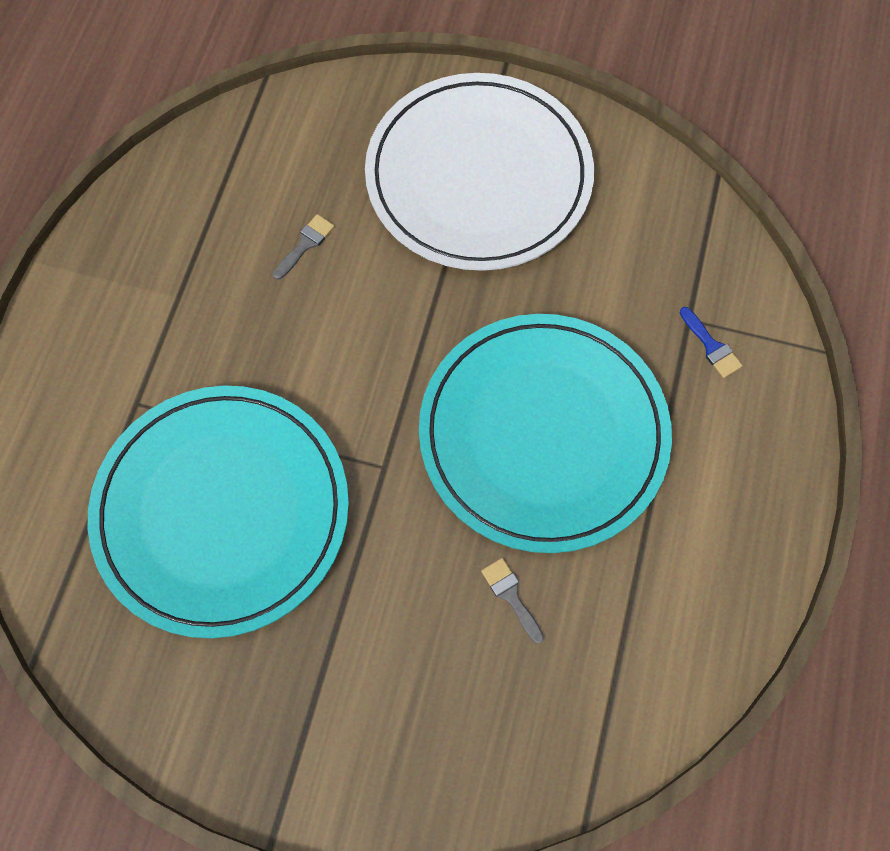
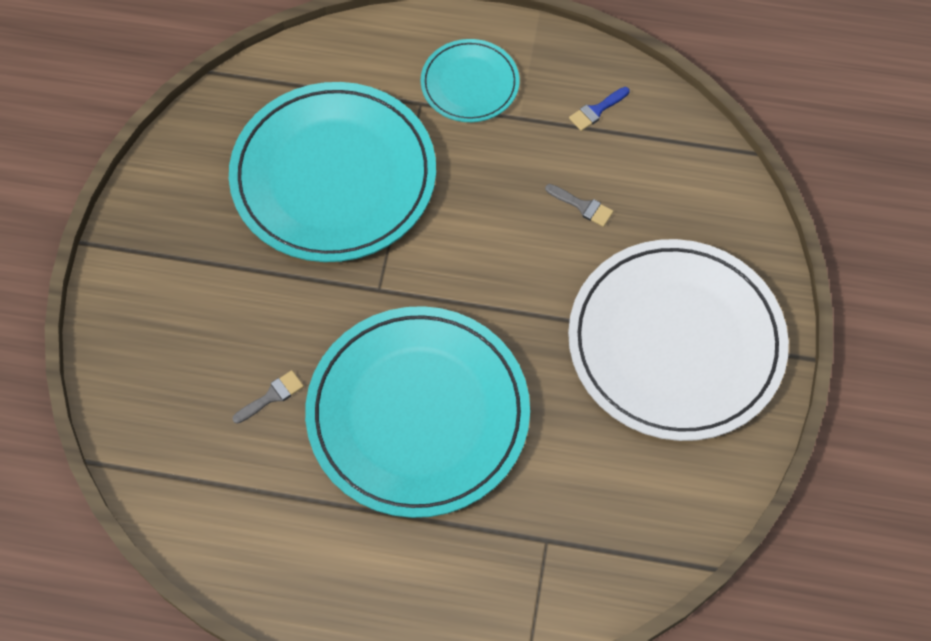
camera: 85 degrees right, 5 degrees down
blue brush [680,307,743,378] -> blue brush moved to [569,87,630,131]
none -> turquoise plate [421,39,520,122]

